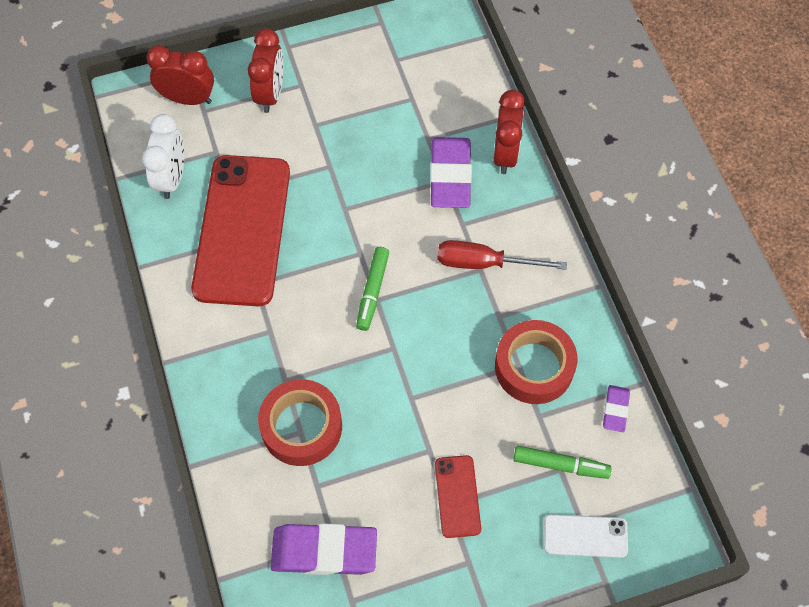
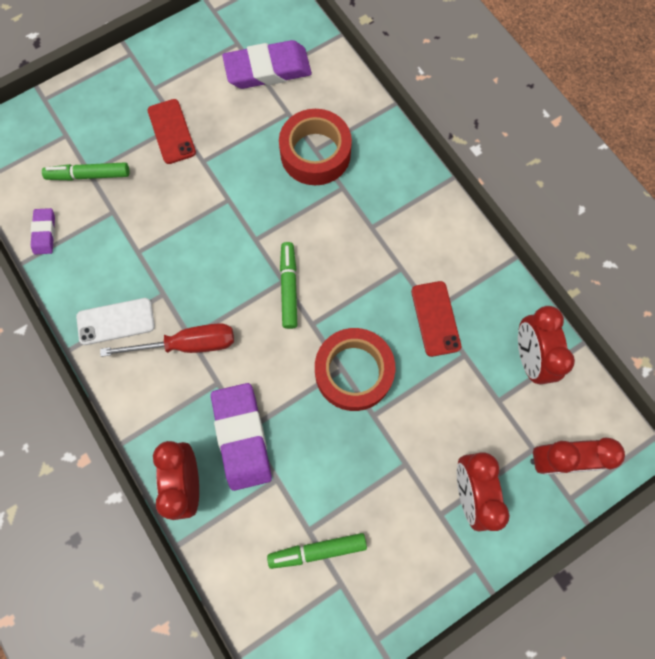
camera: 165 degrees right, 10 degrees up
white clock [142,114,184,199] -> red clock [518,306,575,385]
red phone [191,155,290,306] -> red phone [411,281,461,357], size x0.44
red tape [495,320,577,404] -> red tape moved to [315,328,395,411]
white phone [544,514,628,558] -> white phone moved to [76,298,155,345]
none -> green marker [267,533,367,569]

